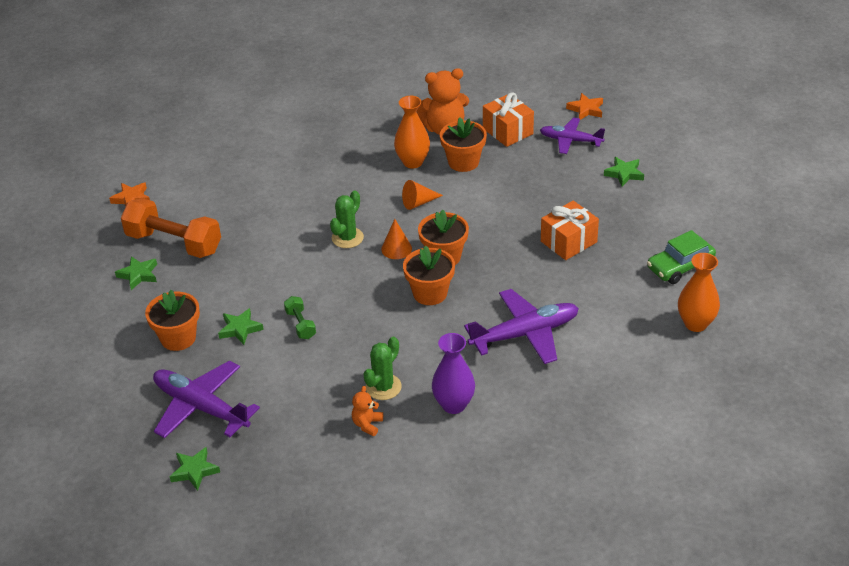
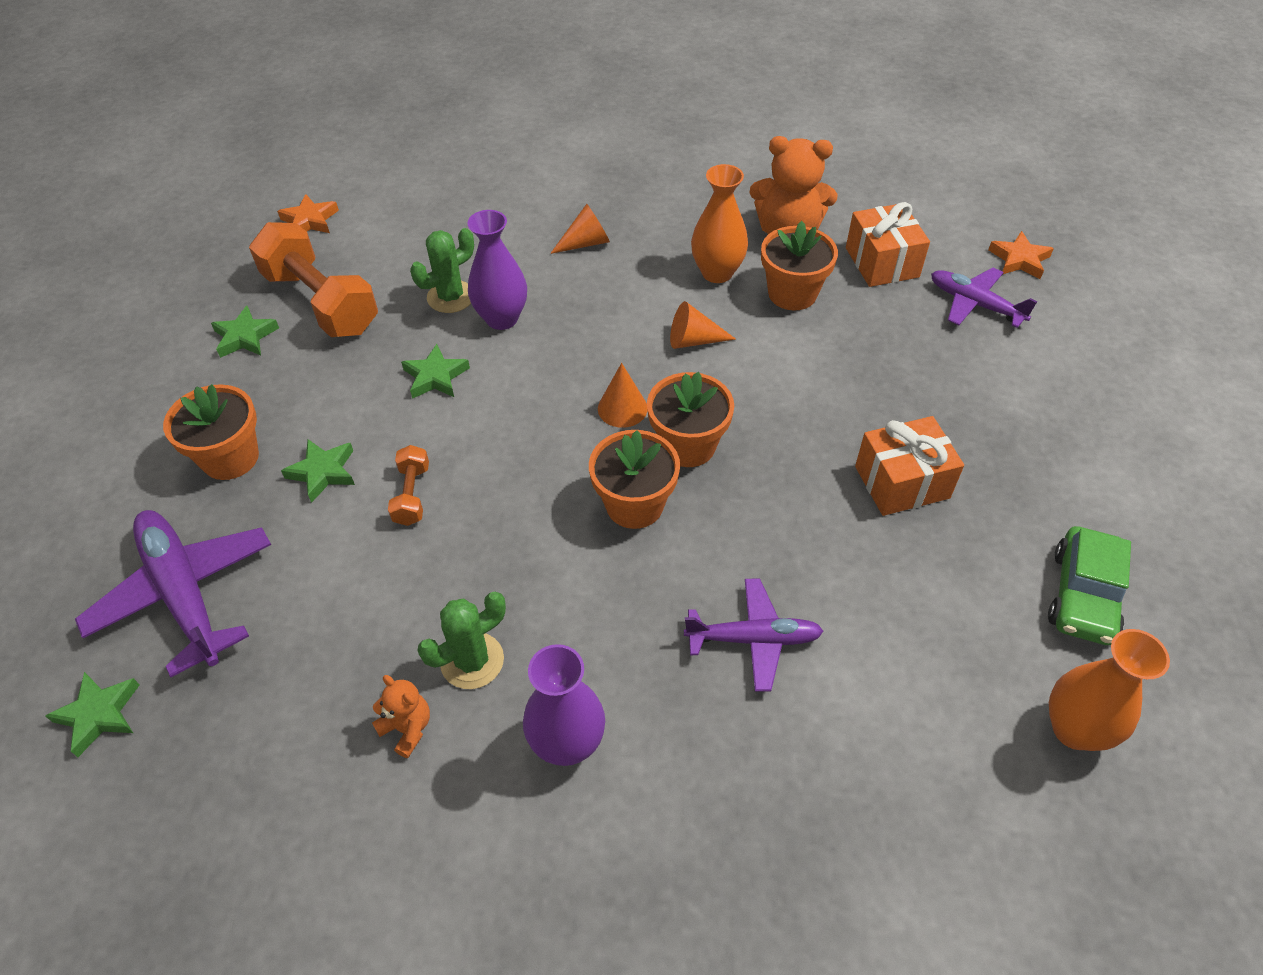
camera: 20 degrees right, 10 degrees up
green dumbbell [284,296,316,339] -> orange dumbbell [388,445,429,526]
green cactus [330,191,364,248] -> green cactus moved to [410,228,474,313]
orange teddy bear [352,386,383,436] -> orange teddy bear turned 90 degrees clockwise [372,675,430,758]
purple plane [464,289,579,364] -> purple plane [684,579,823,692], size x0.64
green star [604,157,644,187] -> green star moved to [401,344,470,399]
green car [647,230,716,284] -> green car turned 60 degrees counterclockwise [1048,526,1131,645]
none -> purple vase [467,210,527,330]
none -> orange cone [550,204,610,254]

